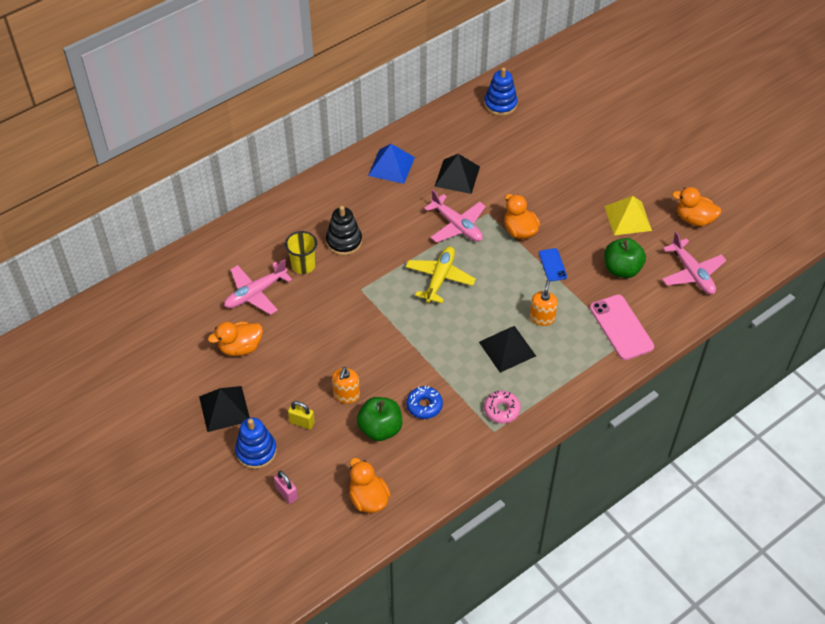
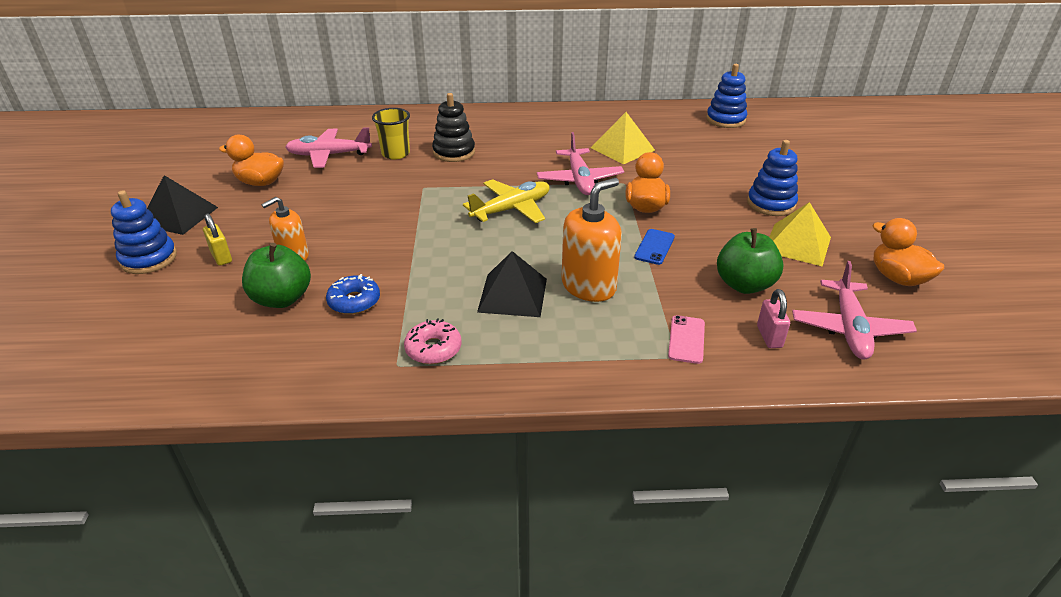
camera: 35 degrees right, 15 degrees down
pink padlock [274,471,298,504] -> pink padlock moved to [757,289,790,348]
orange duck [349,458,391,513] -> none
blue pyramid [368,144,415,184] -> none
black pyramid [434,154,480,194] -> yellow pyramid [591,112,655,164]
orange soap dispenser [530,280,558,326] -> orange soap dispenser [561,178,622,302], size x1.59
pink phone [590,294,654,360] -> pink phone [668,315,705,364], size x0.55
none -> blue stacking toy [747,140,798,216]

